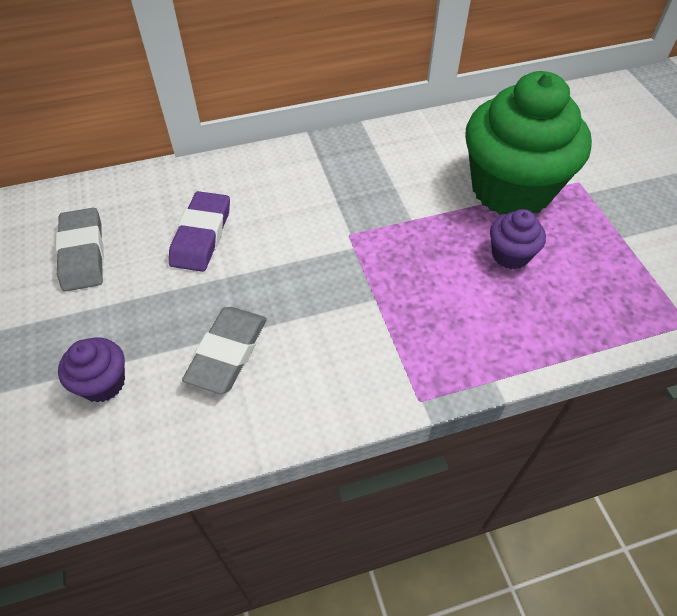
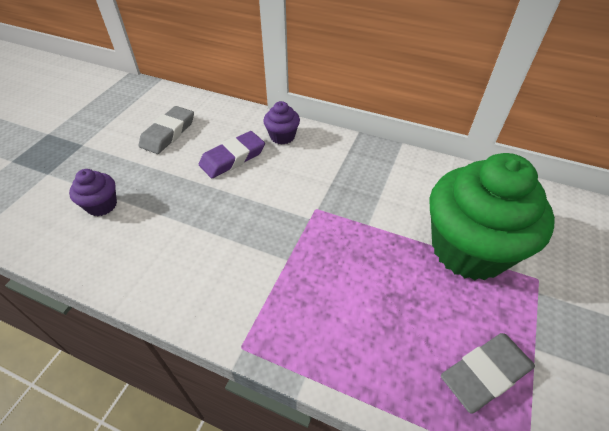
camera: 40 degrees right, 5 degrees down
grey eraser [182,307,267,394] -> grey eraser moved to [441,333,535,414]
purple cupcake [490,209,546,269] -> purple cupcake moved to [263,101,300,145]

